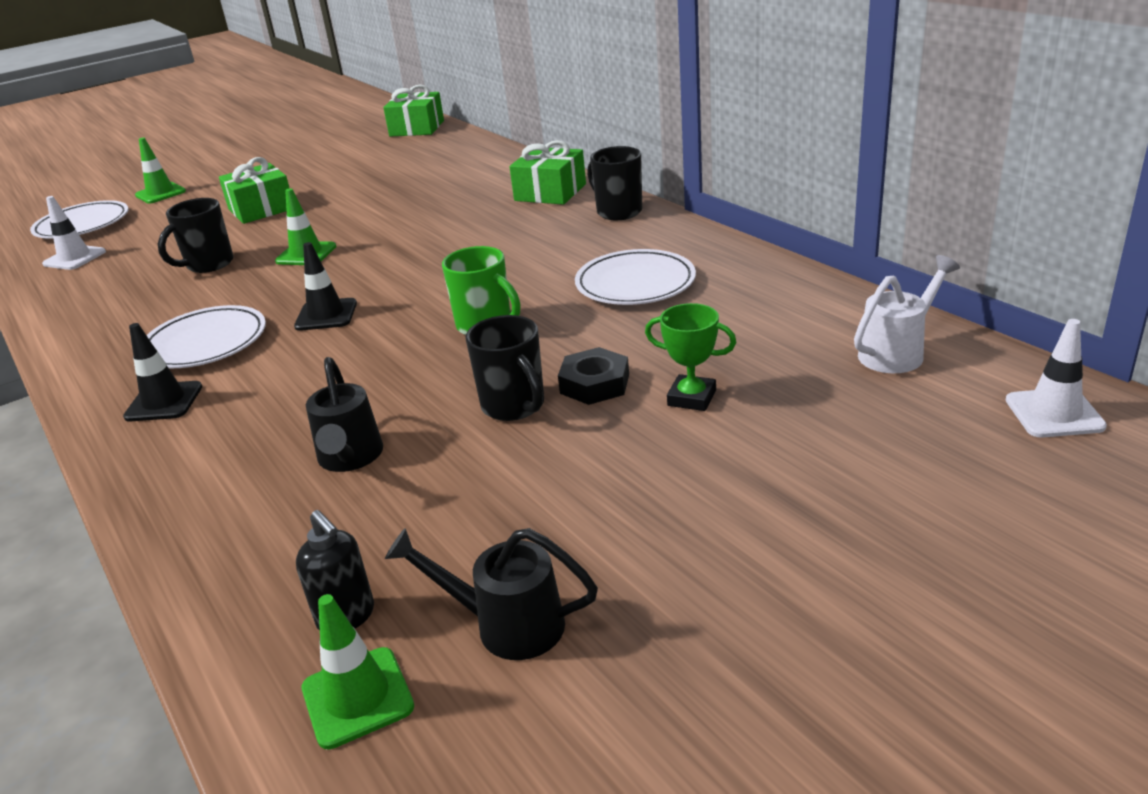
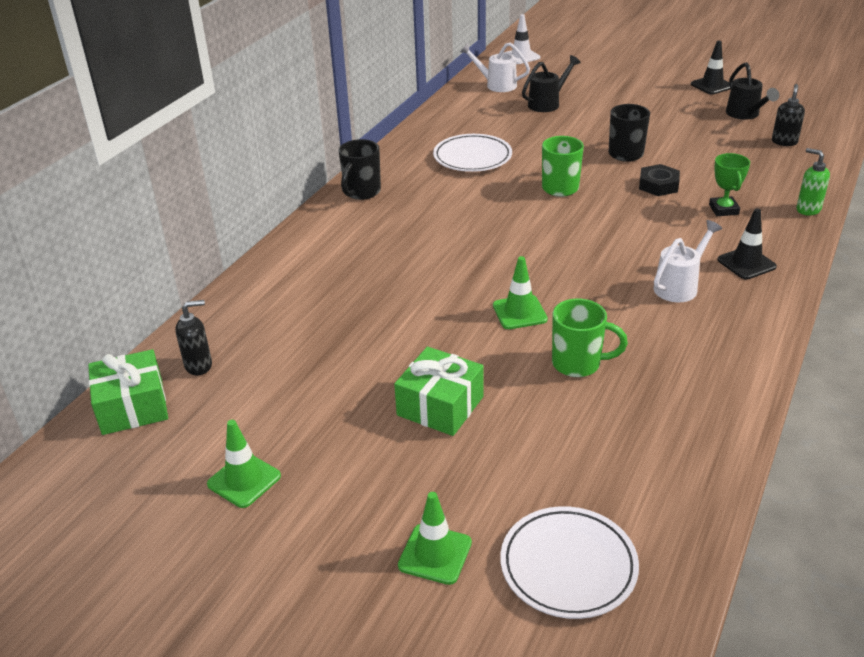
camera: 120 degrees left, 5 degrees up
white traffic cone [42,196,106,270] -> none
white plate [147,305,266,368] -> white watering can [654,220,722,302]
black mug [158,198,233,273] -> green mug [552,299,628,377]
black traffic cone [294,242,357,331] -> black traffic cone moved to [691,41,730,94]
green traffic cone [302,594,414,750] -> green traffic cone moved to [207,420,281,508]
black watering can [306,357,383,472] -> black watering can moved to [522,55,581,112]
green gift [509,140,586,205] -> none
black nut [558,347,629,405] -> black nut moved to [639,164,680,196]
green trophy [645,303,736,411] -> green trophy moved to [709,153,750,216]
none -> black soap dispenser [175,300,212,375]
none -> green soap dispenser [796,148,830,216]

